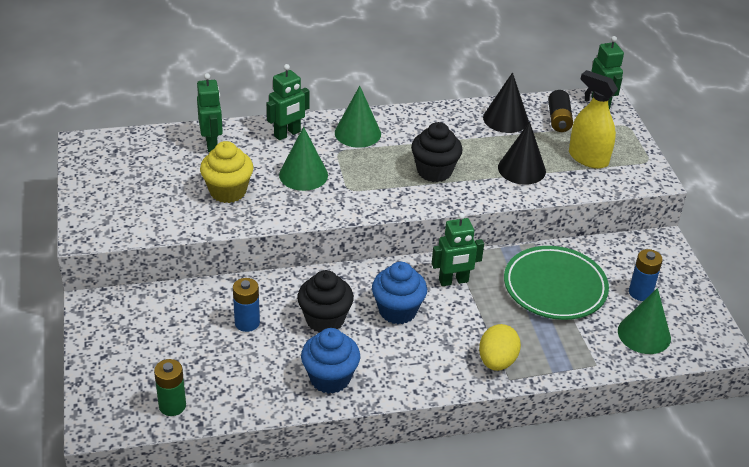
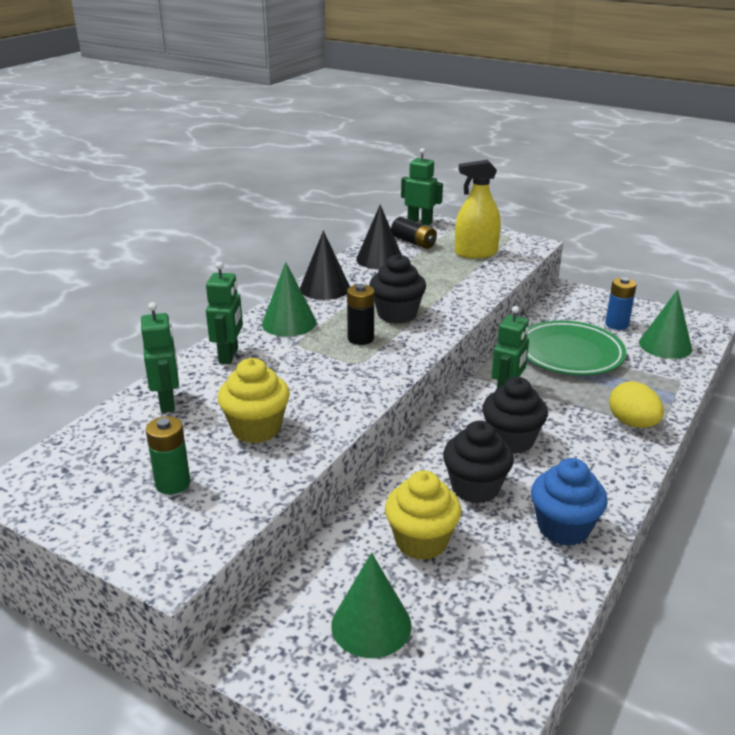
camera: 45 degrees left, 10 degrees down
green battery [154,359,186,416] -> green battery moved to [146,416,190,495]
green robot [197,73,223,152] -> green robot turned 45 degrees clockwise [141,302,179,413]
blue battery [233,278,260,332] -> yellow cupcake [385,471,461,560]
green cone [279,127,328,191] -> green cone moved to [331,553,412,658]
blue cupcake [372,262,427,324] -> black cupcake [482,377,548,454]
black cone [498,121,546,185] -> black cone moved to [300,230,350,300]
none -> black battery [347,284,374,345]

